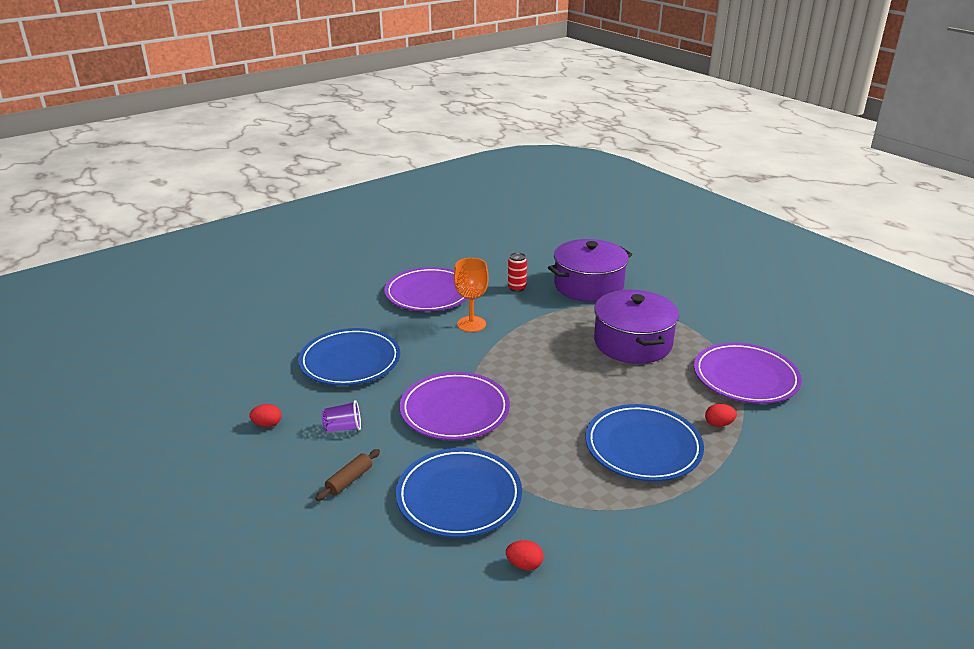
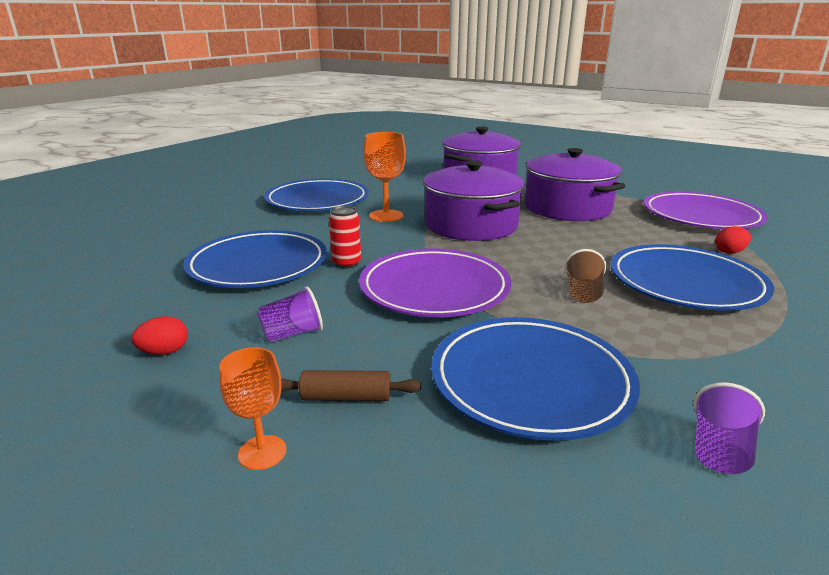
camera: 20 degrees left, 5 degrees down
brown rolling pin [315,449,380,501] -> brown rolling pin turned 75 degrees clockwise [281,370,421,401]
purple plate [384,267,467,312] -> blue plate [264,179,369,211]
red egg [506,540,544,570] -> purple cup [694,382,765,474]
red can [508,253,527,292] -> red can moved to [329,206,361,269]
none -> orange goblet [219,347,286,470]
none -> purple pot [423,160,525,241]
none -> brown cup [564,249,606,303]

